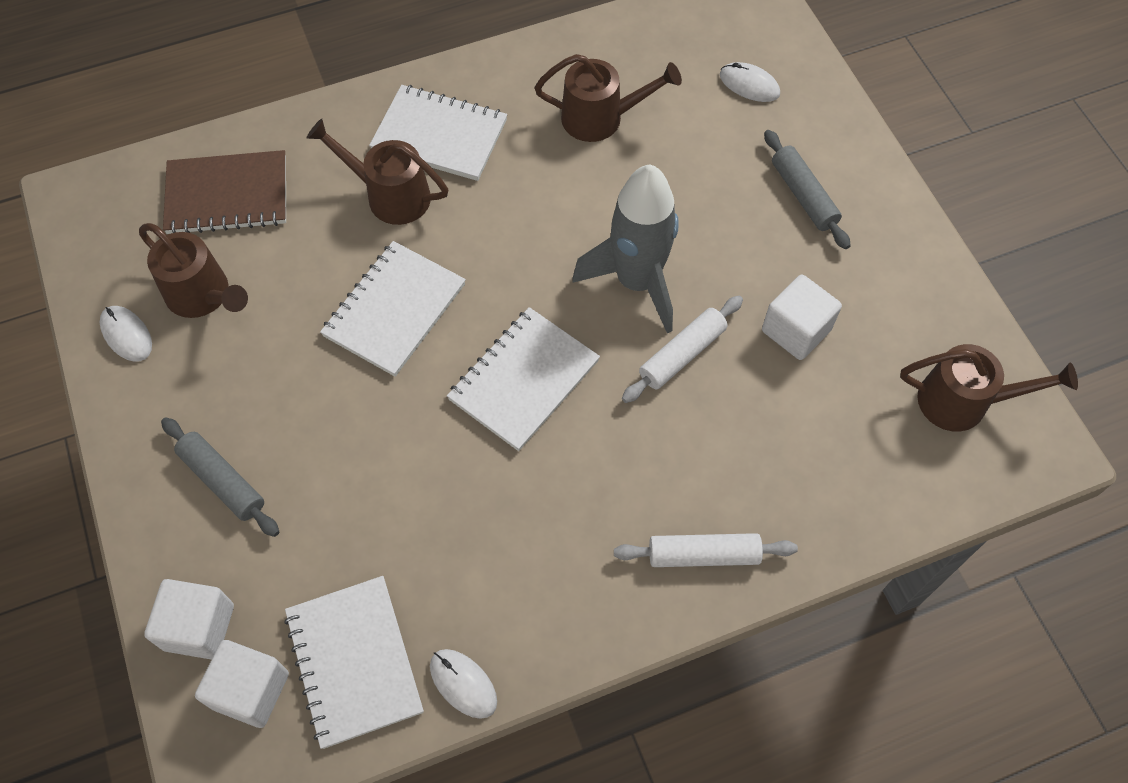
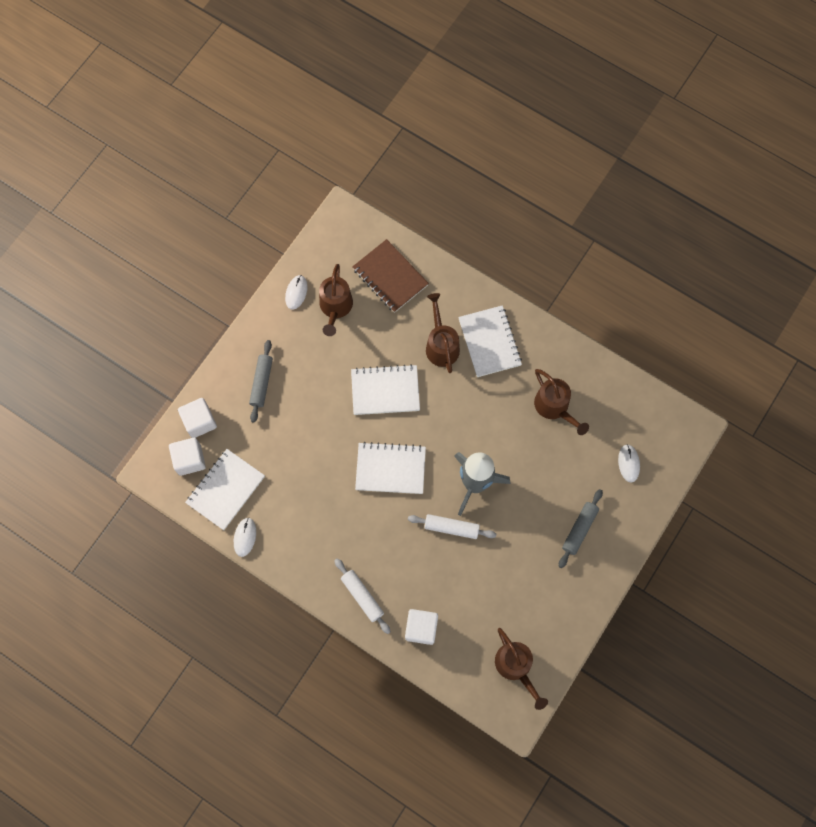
camera: 55 degrees right, 10 degrees up
white cube [762,275,842,360] -> white cube moved to [405,609,438,645]

